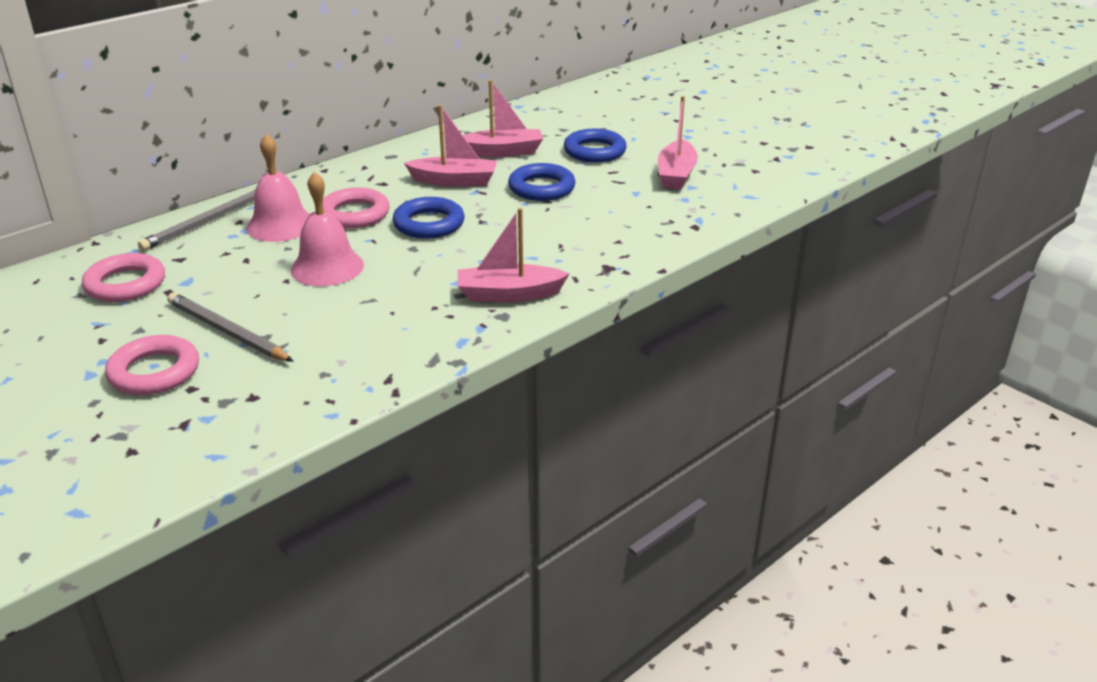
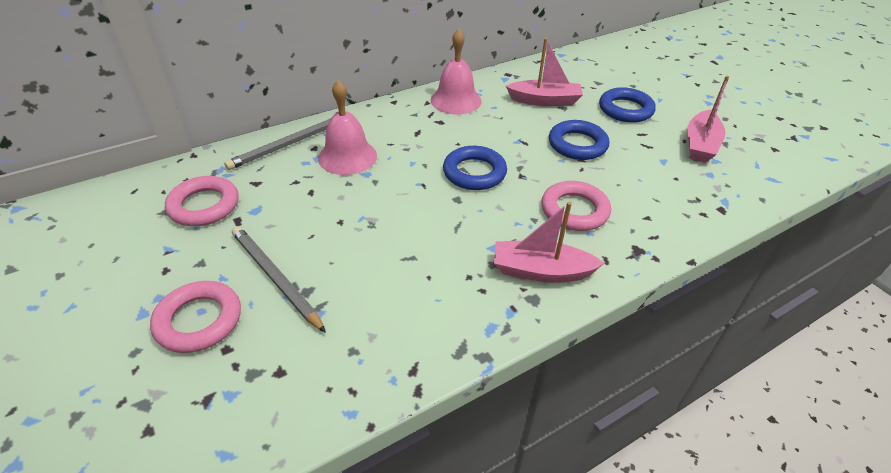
camera: 10 degrees right, 10 degrees up
pink bell [291,172,364,286] -> pink bell moved to [431,29,482,114]
pink ring [323,188,390,228] -> pink ring moved to [541,181,611,231]
pink boat [404,105,497,187] -> none

